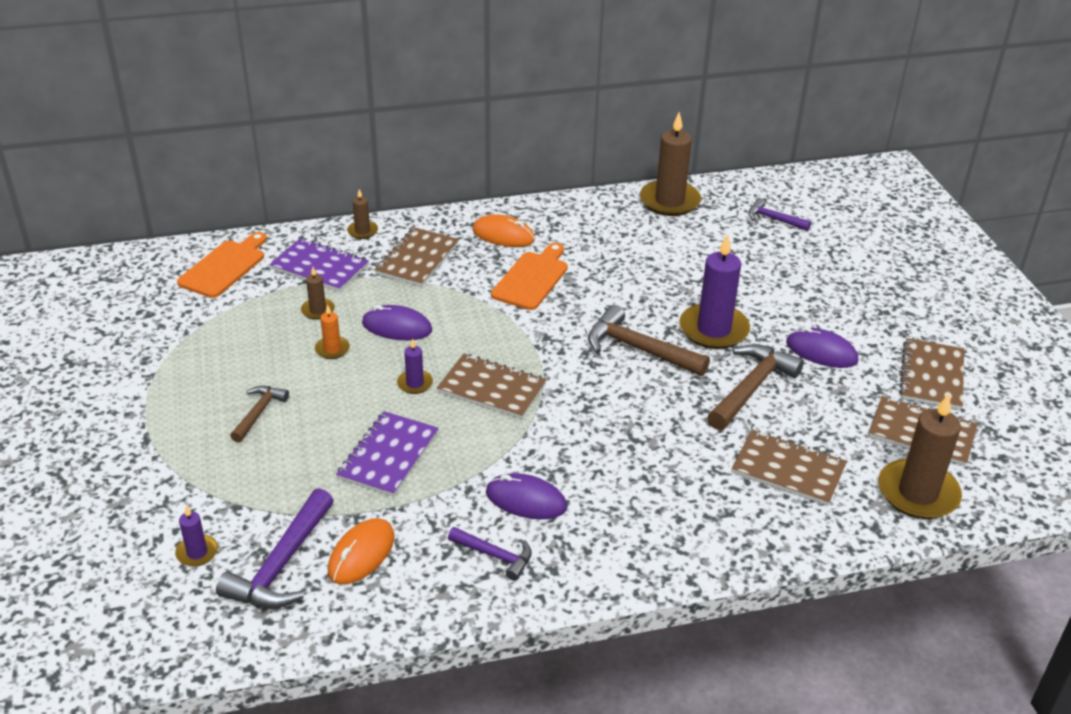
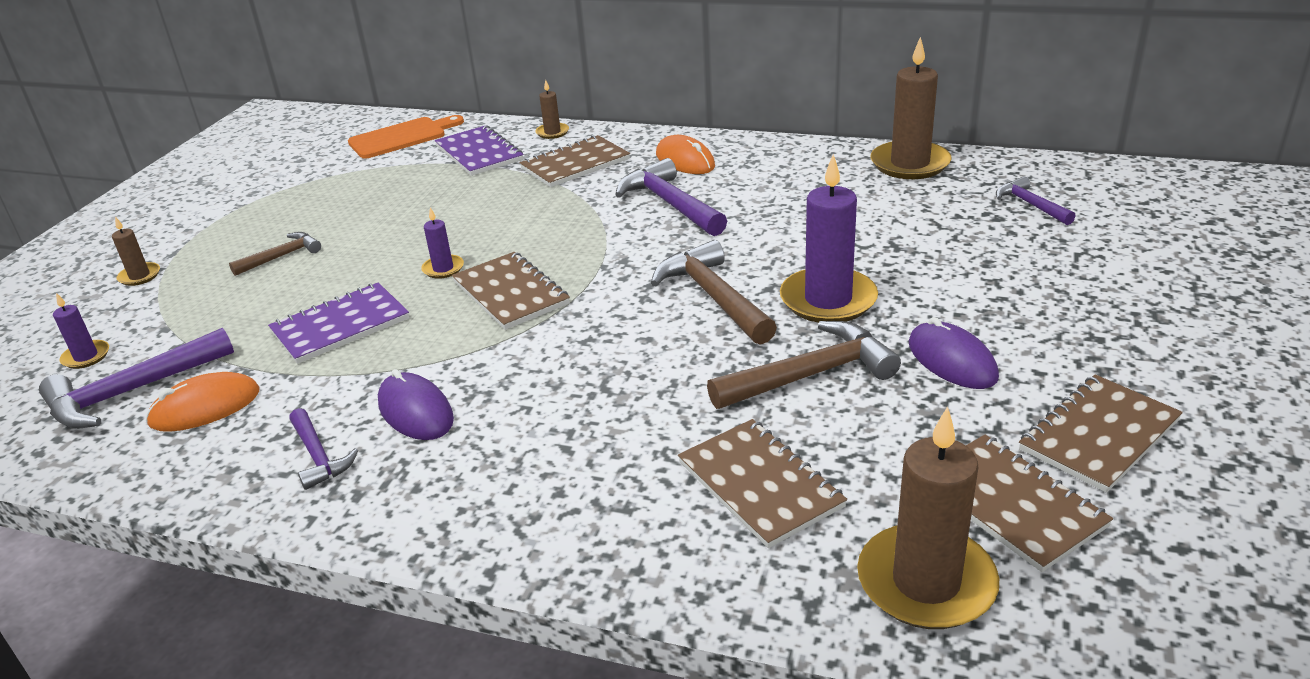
camera: 35 degrees right, 5 degrees down
brown candle [301,267,335,320] -> brown candle moved to [112,217,160,286]
orange candle [315,304,350,359] -> none
purple mouse [362,305,432,340] -> none
orange cutting board [491,243,568,310] -> purple hammer [615,158,727,236]

